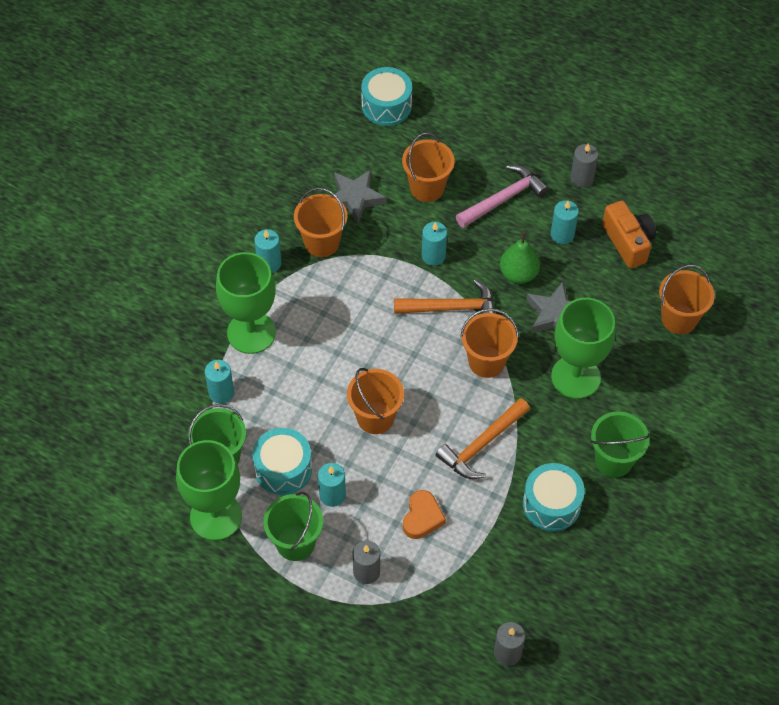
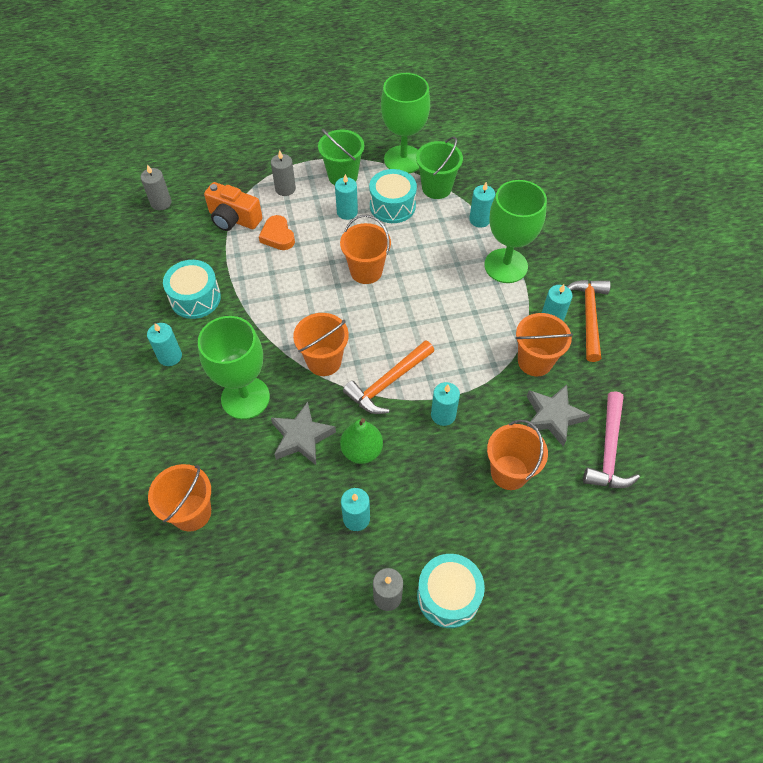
camera: 140 degrees right, 0 degrees up
turquoise drum [361,67,412,126] -> turquoise drum moved to [417,554,485,628]
orange hammer [436,398,530,479] -> orange hammer moved to [567,280,610,362]
pink hammer [456,165,549,228] -> pink hammer moved to [583,391,640,488]
green bucket [590,411,651,477] -> turquoise candle [147,323,182,366]
orange camera [602,200,656,268] -> orange camera moved to [204,182,263,231]

